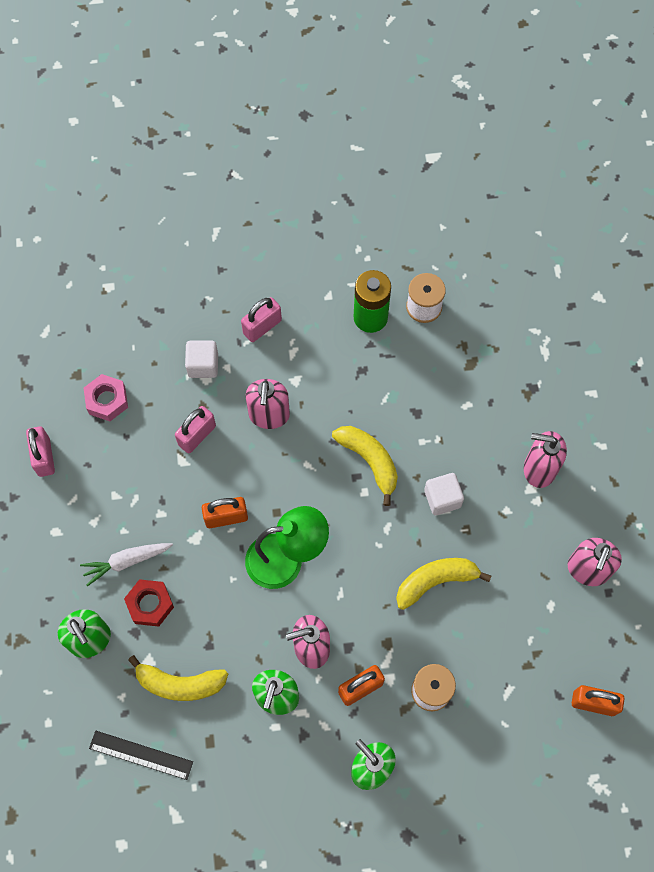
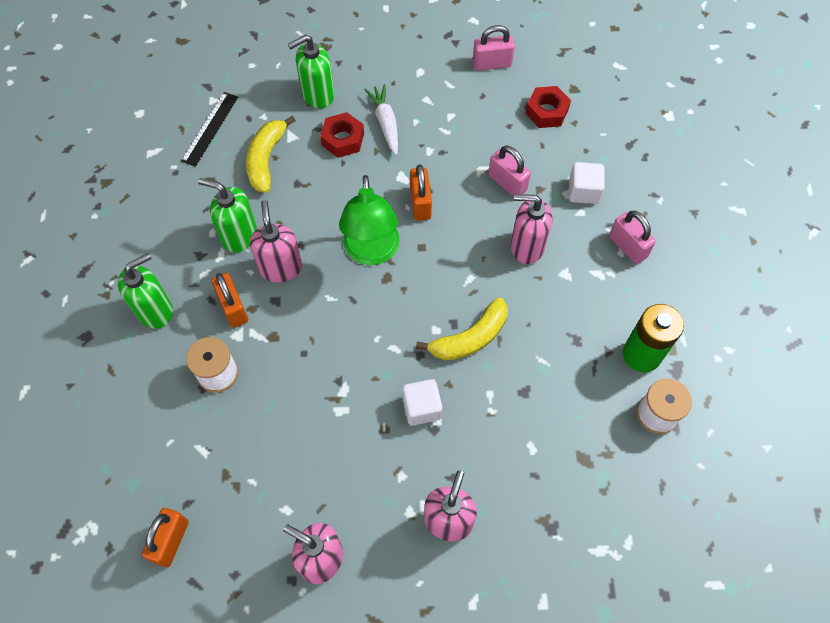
camera: 95 degrees right, 5 degrees down
pink nut [84,374,128,421] -> red nut [525,86,571,128]
yellow banana [396,558,491,610] -> none

